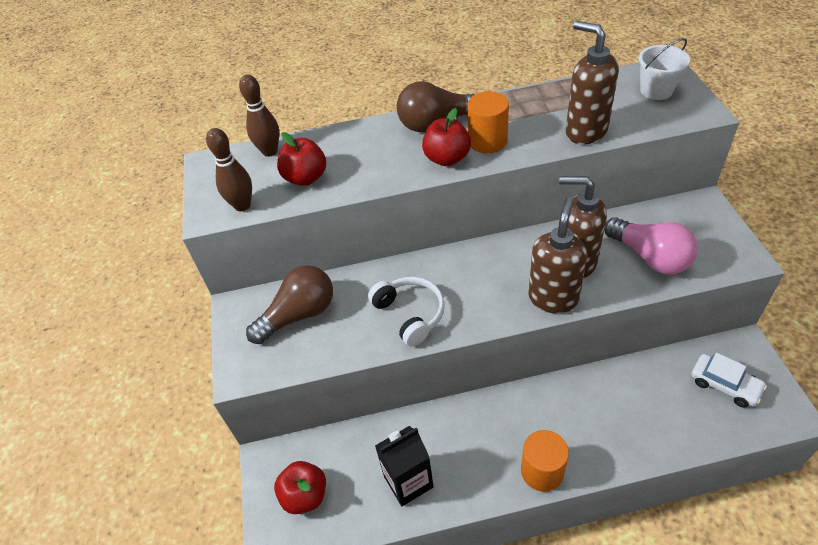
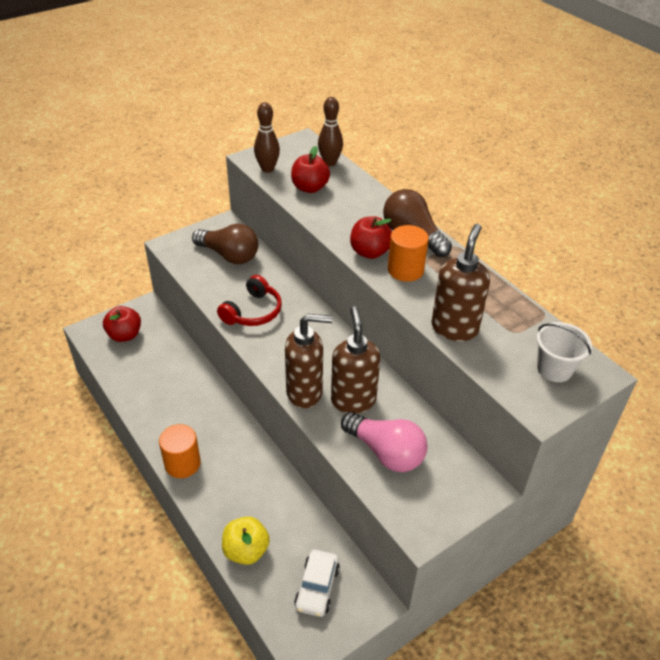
camera: 60 degrees right, 5 degrees down
white headphones [368,277,444,346] -> red headphones [217,275,282,326]
black carton [375,426,434,506] -> none
pink light bulb [604,217,698,275] -> pink light bulb turned 75 degrees counterclockwise [341,412,428,472]
none -> yellow apple [222,516,270,565]

